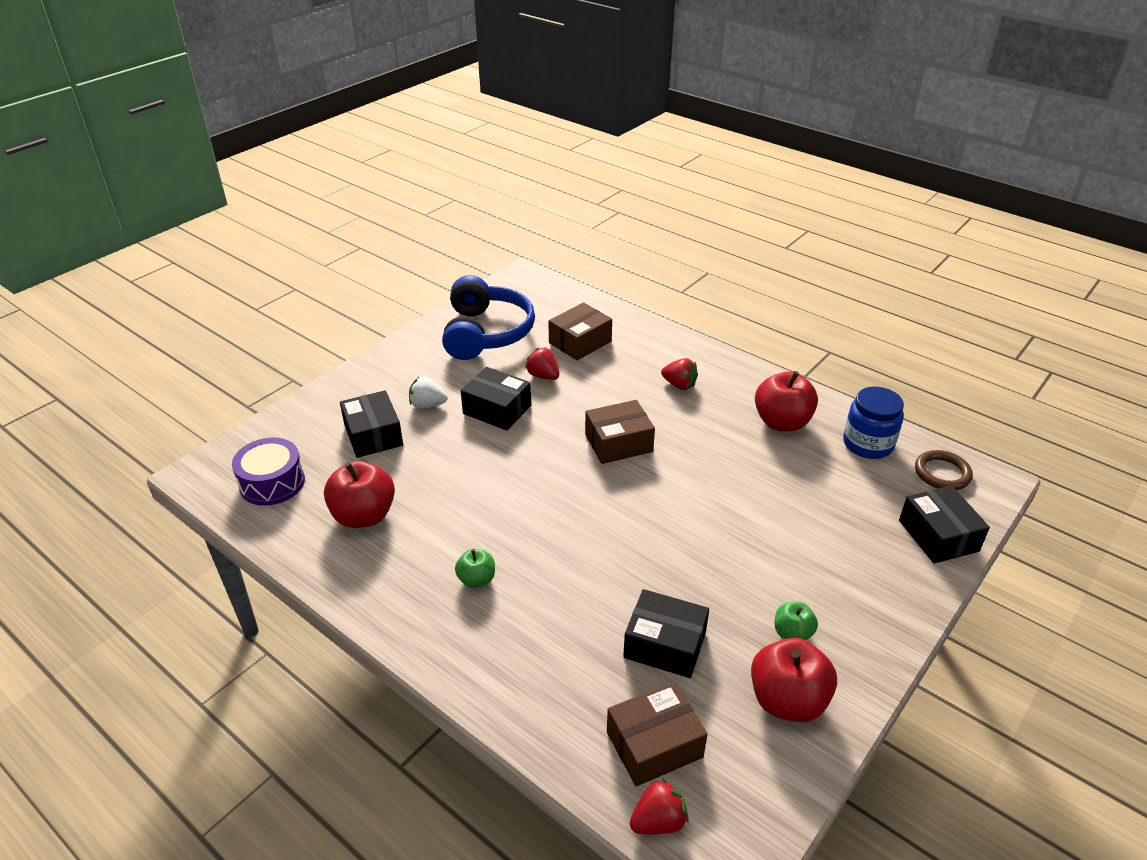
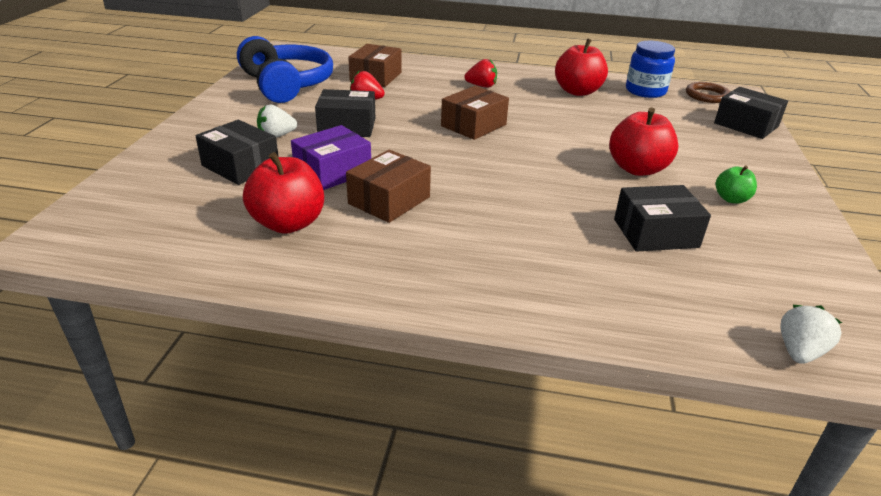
camera: 30 degrees left, 5 degrees down
purple drum [232,438,305,506] -> none
green apple [455,549,495,588] -> none
brown box [607,682,708,787] -> brown box moved to [346,150,431,223]
red strawberry [630,778,689,835] -> white strawberry [780,305,842,364]
red apple [751,638,837,722] -> red apple moved to [609,108,678,176]
none -> purple box [291,125,371,190]

